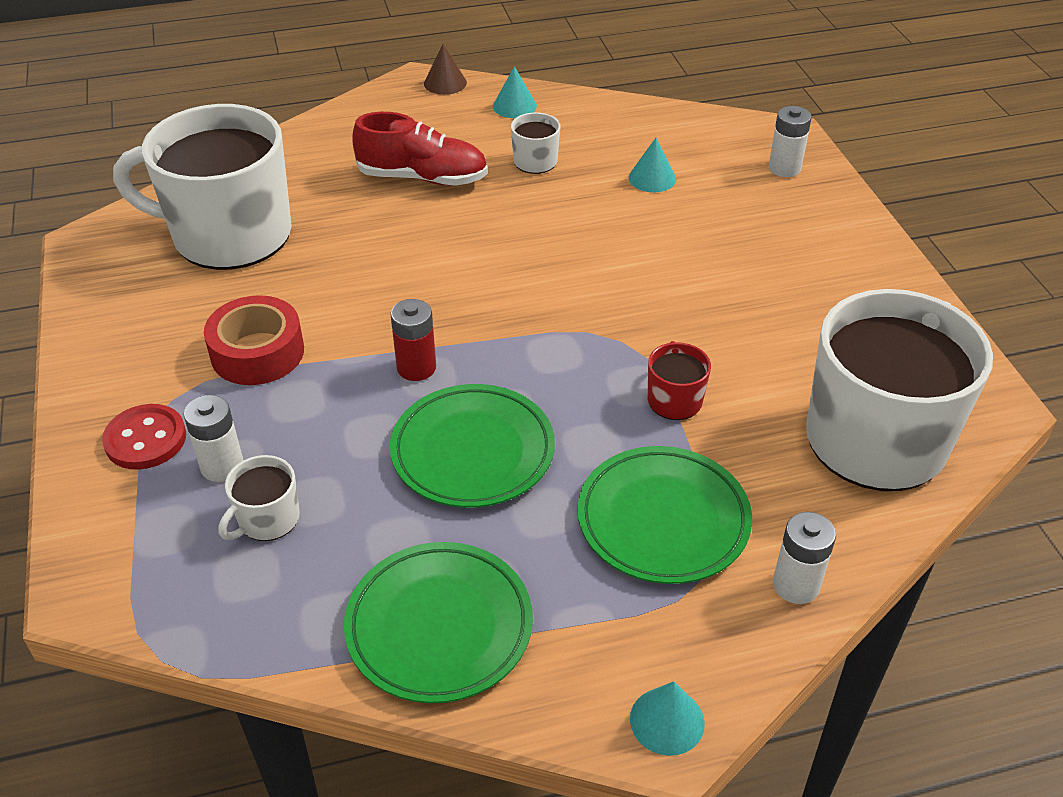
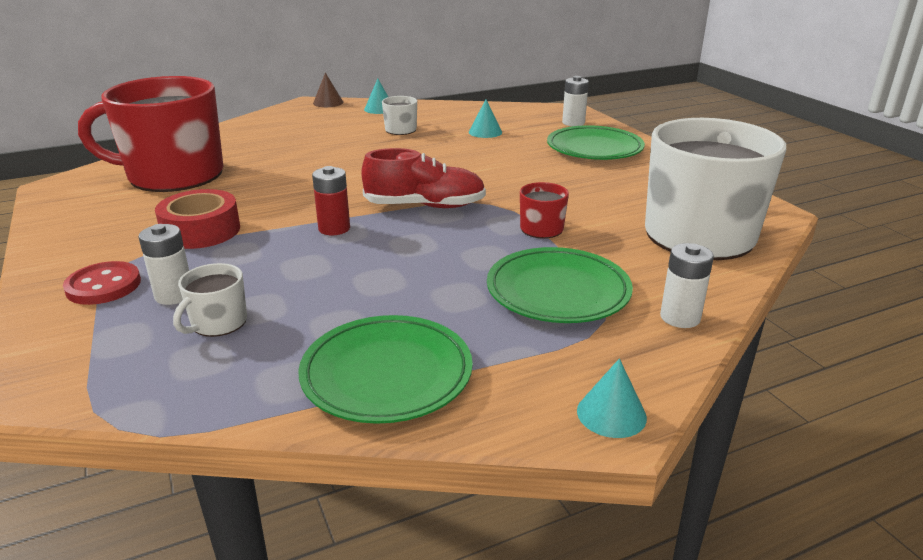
camera: 10 degrees left, 15 degrees down
white mug [113,104,292,270] -> red mug [78,76,223,192]
red shoe [352,112,488,186] -> red shoe moved to [361,148,486,208]
green plate [390,384,555,508] -> green plate moved to [547,125,645,160]

